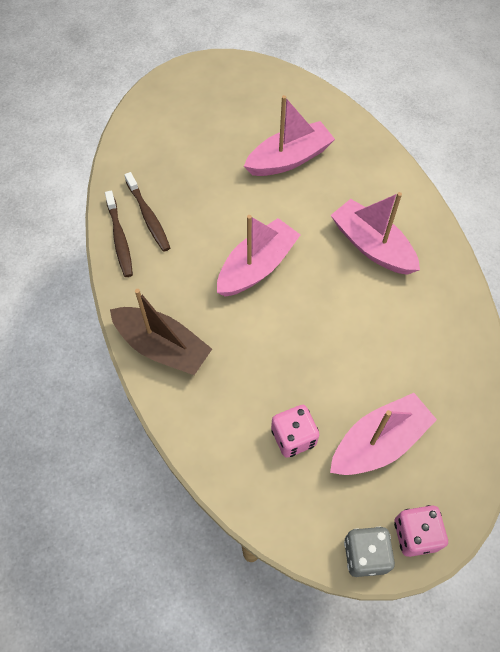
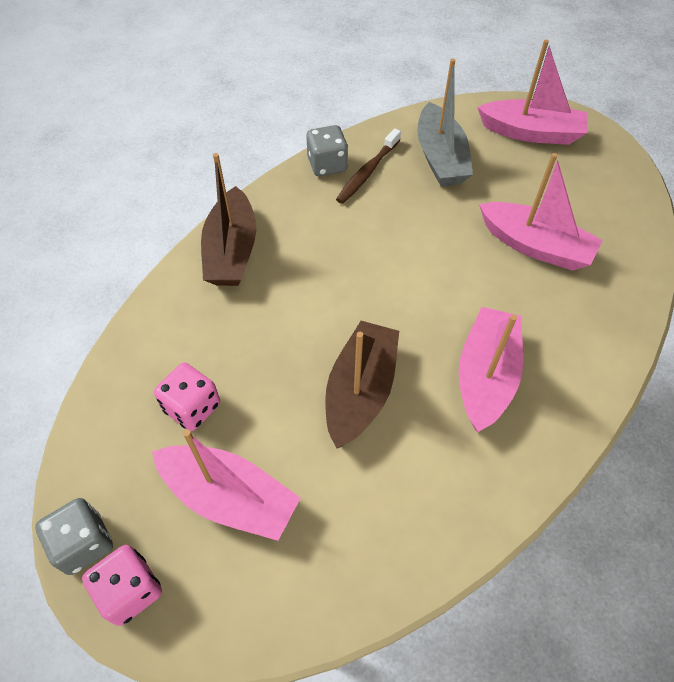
camera: 60 degrees right, 5 degrees down
brown toothbrush [105,191,133,277] -> grey dice [306,125,348,176]
pink boat [217,215,300,297] -> pink boat moved to [477,40,588,145]
none -> brown boat [325,321,399,449]
none -> grey boat [417,58,473,186]

